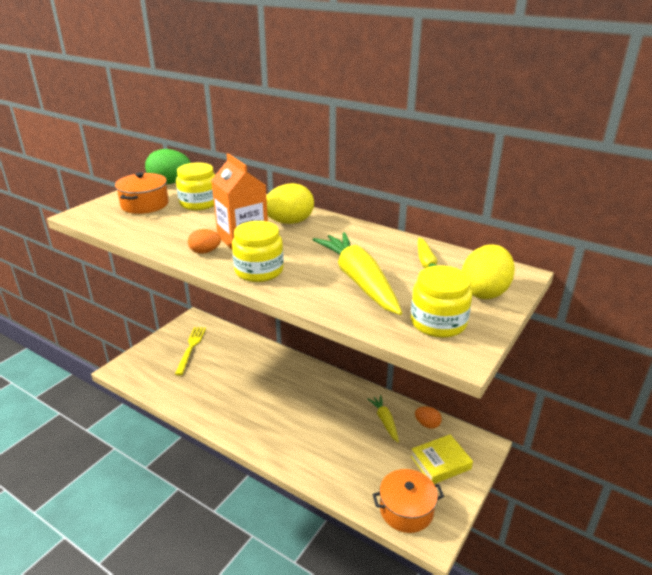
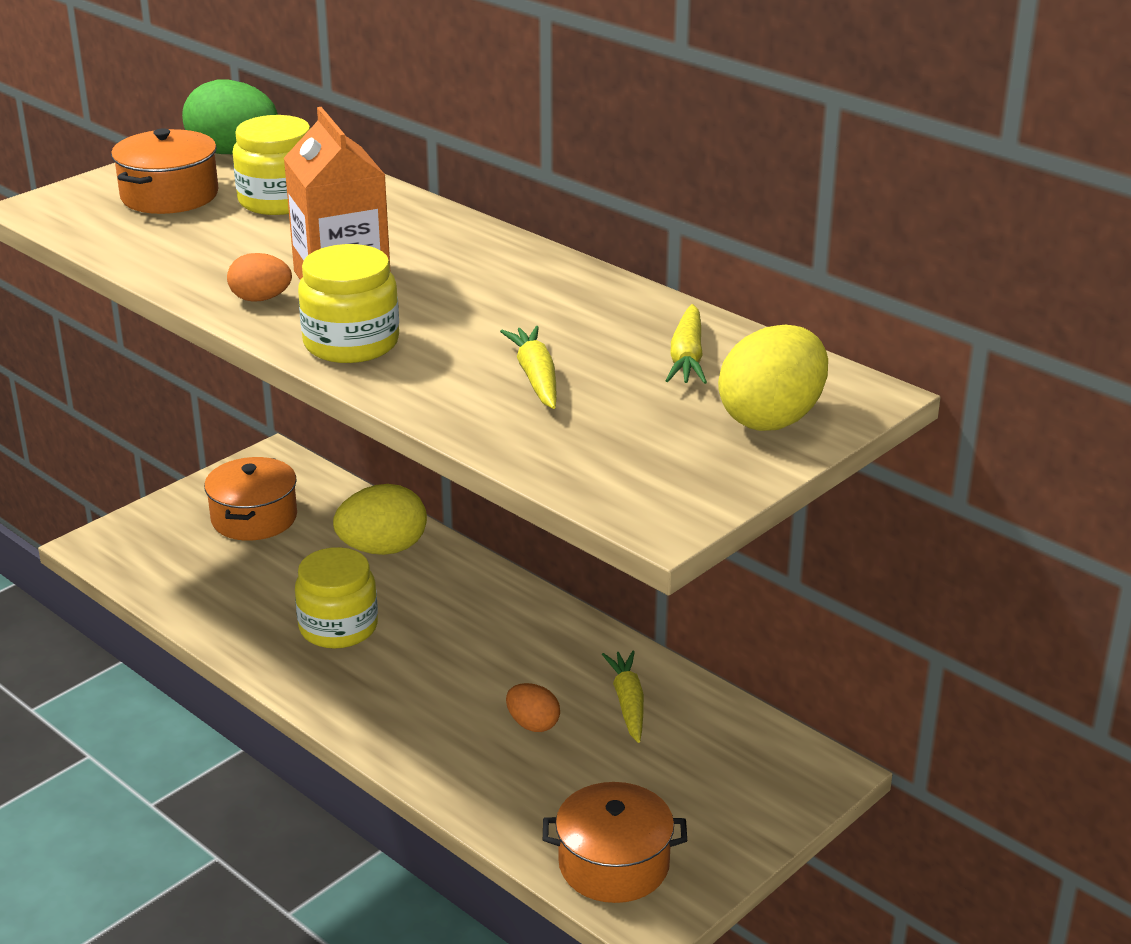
camera: 10 degrees right, 0 degrees up
yellow fork [175,327,206,375] -> orange pot [204,457,297,541]
yellow egg [266,183,314,224] -> yellow egg moved to [333,484,427,555]
yellow carrot [313,232,402,315] -> yellow carrot [500,326,557,409], size x0.52
yellow jar [411,265,472,338] -> yellow jar moved to [295,547,378,649]
yellow book [411,434,473,484] -> none
orange egg [415,406,442,429] -> orange egg moved to [506,683,560,732]

